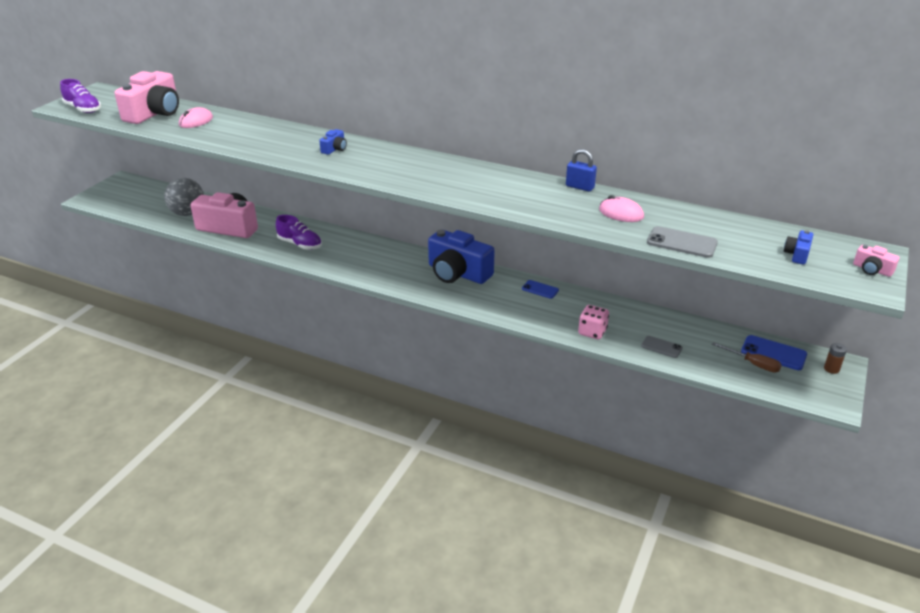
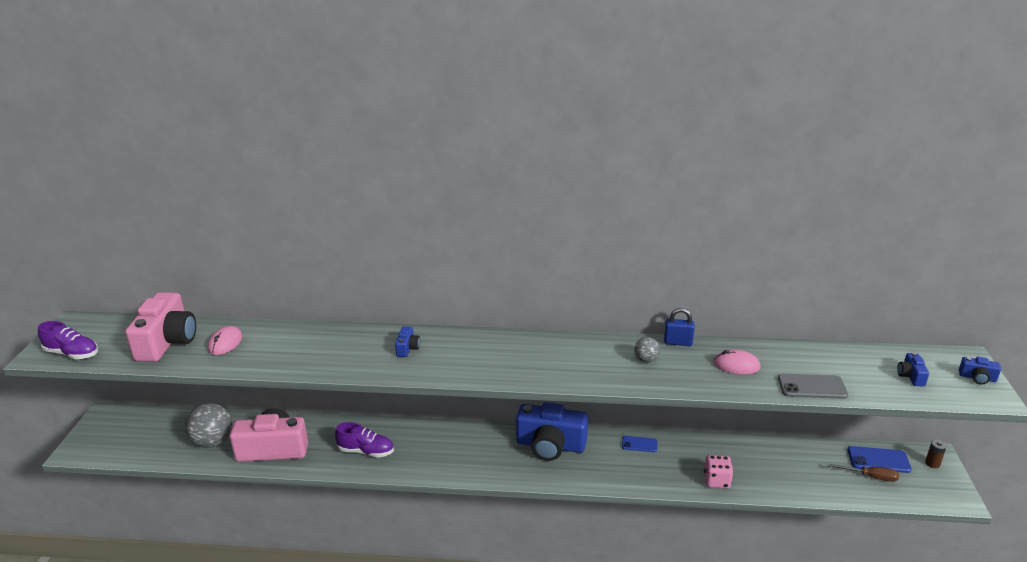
camera: 20 degrees left, 5 degrees down
grey phone [641,336,683,358] -> none
pink camera [853,245,899,277] -> blue camera [959,357,1001,385]
none -> grey ball [634,337,660,363]

